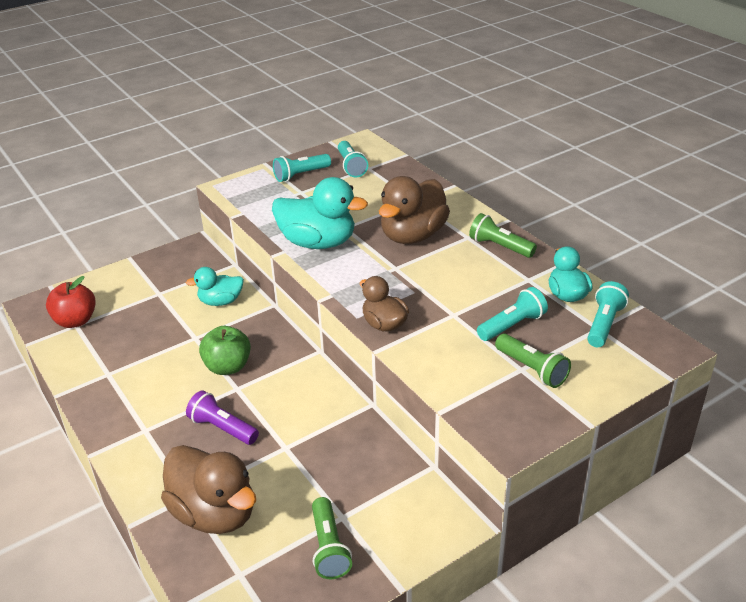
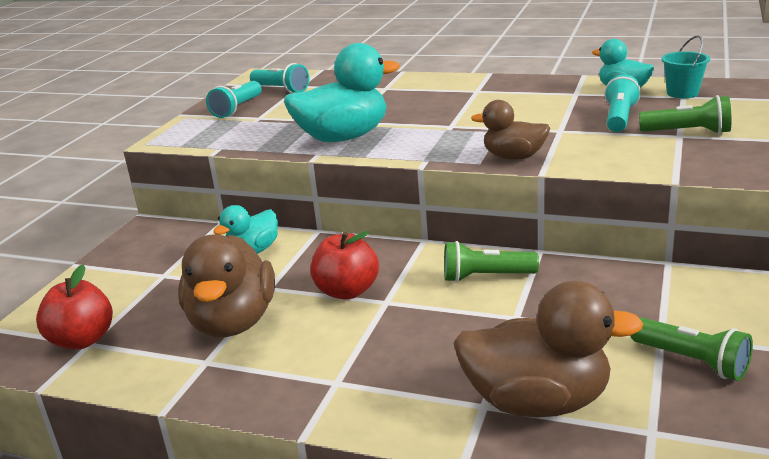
camera: 35 degrees left, 10 degrees down
purple flashlight [186,391,259,445] -> none
green apple [199,326,251,375] -> red apple [310,231,379,300]
brown duck [379,176,450,244] -> brown duck moved to [178,234,275,338]
green flashlight [469,213,537,258] -> green flashlight moved to [444,241,539,282]
turquoise flashlight [587,281,629,347] -> turquoise bucket [662,35,710,98]

